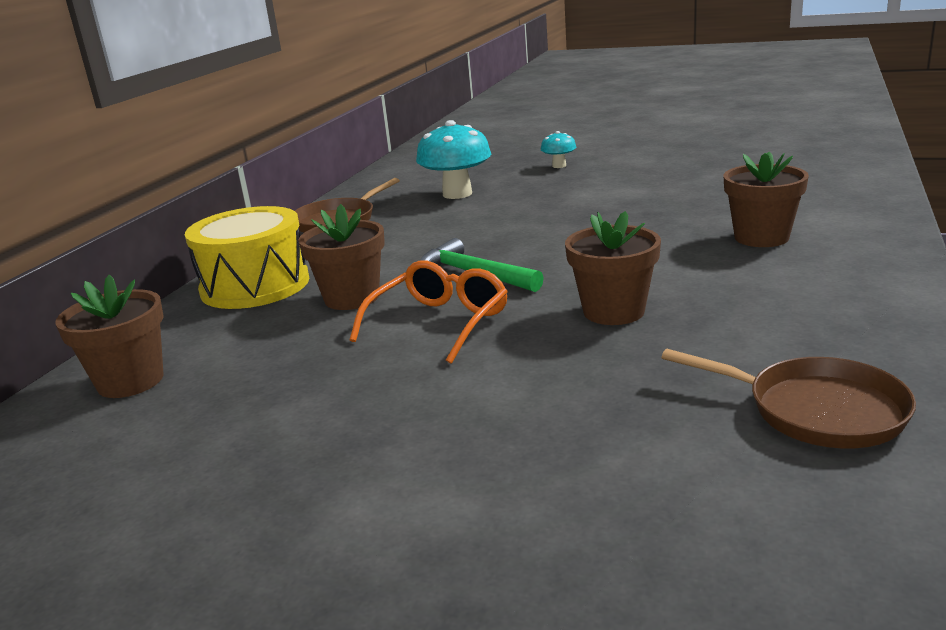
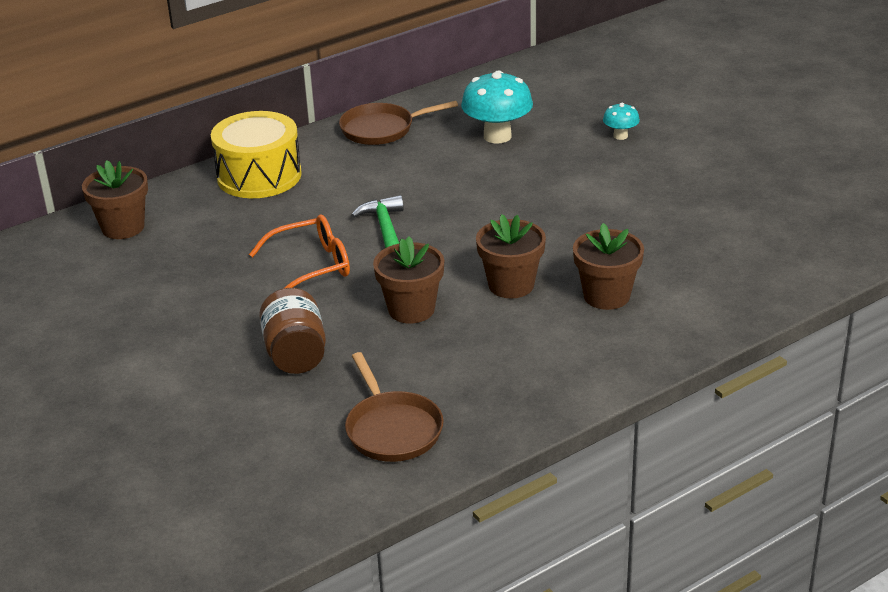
camera: 35 degrees right, 10 degrees up
brown flower pot [299,204,385,310] -> brown flower pot moved to [476,214,546,298]
none -> brown jar [259,288,326,374]

